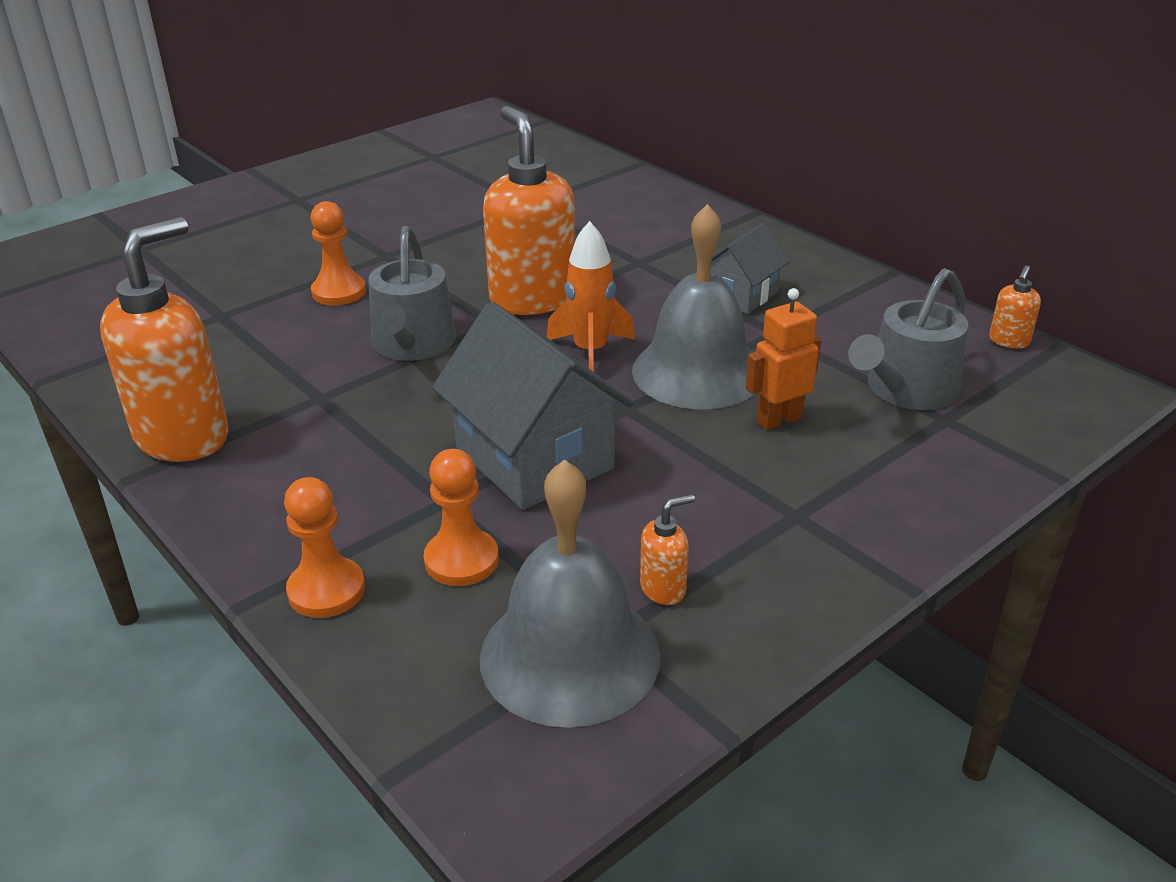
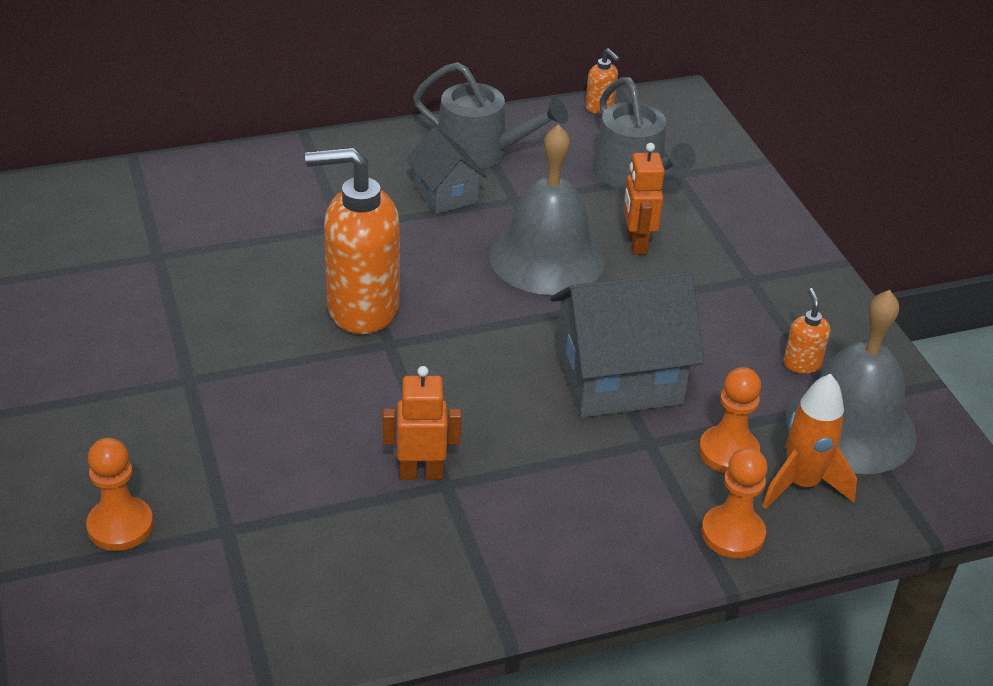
camera: 70 degrees left, 5 degrees up
orange soap dispenser [100,217,229,462] -> none
orange pawn [310,201,366,306] -> orange pawn moved to [86,438,153,551]
grey watering can [368,226,456,361] -> grey watering can moved to [413,62,568,169]
orange rocket [547,221,635,372] -> orange rocket moved to [762,374,857,509]
none -> orange robot [383,366,462,480]

